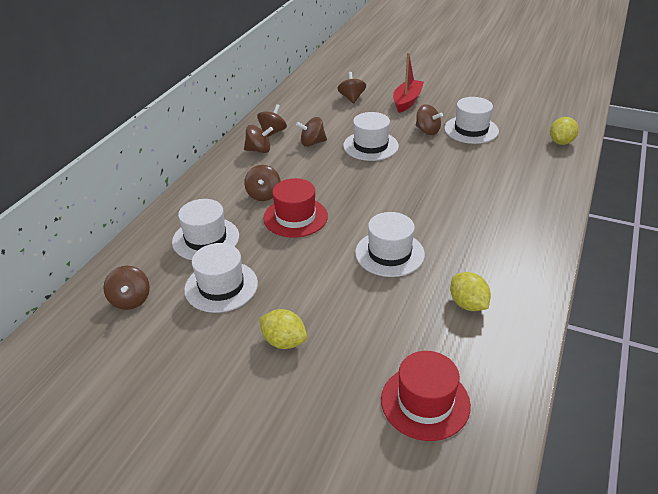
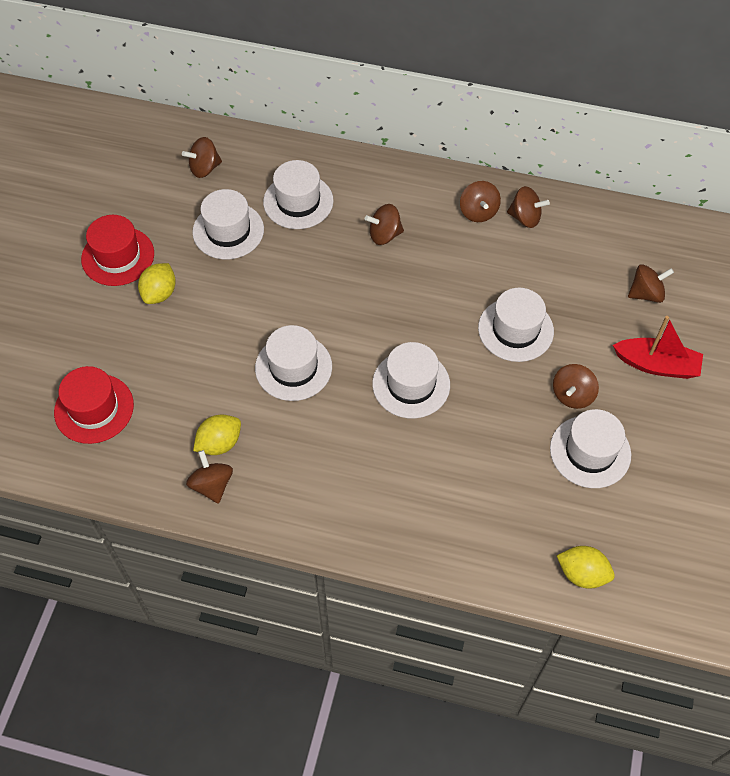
camera: 80 degrees right, 20 degrees up
red hat [263,178,328,238] -> red hat moved to [81,215,154,286]
brown spinning top [296,117,327,147] -> brown spinning top moved to [186,450,233,504]
none -> white hat [372,342,450,418]

